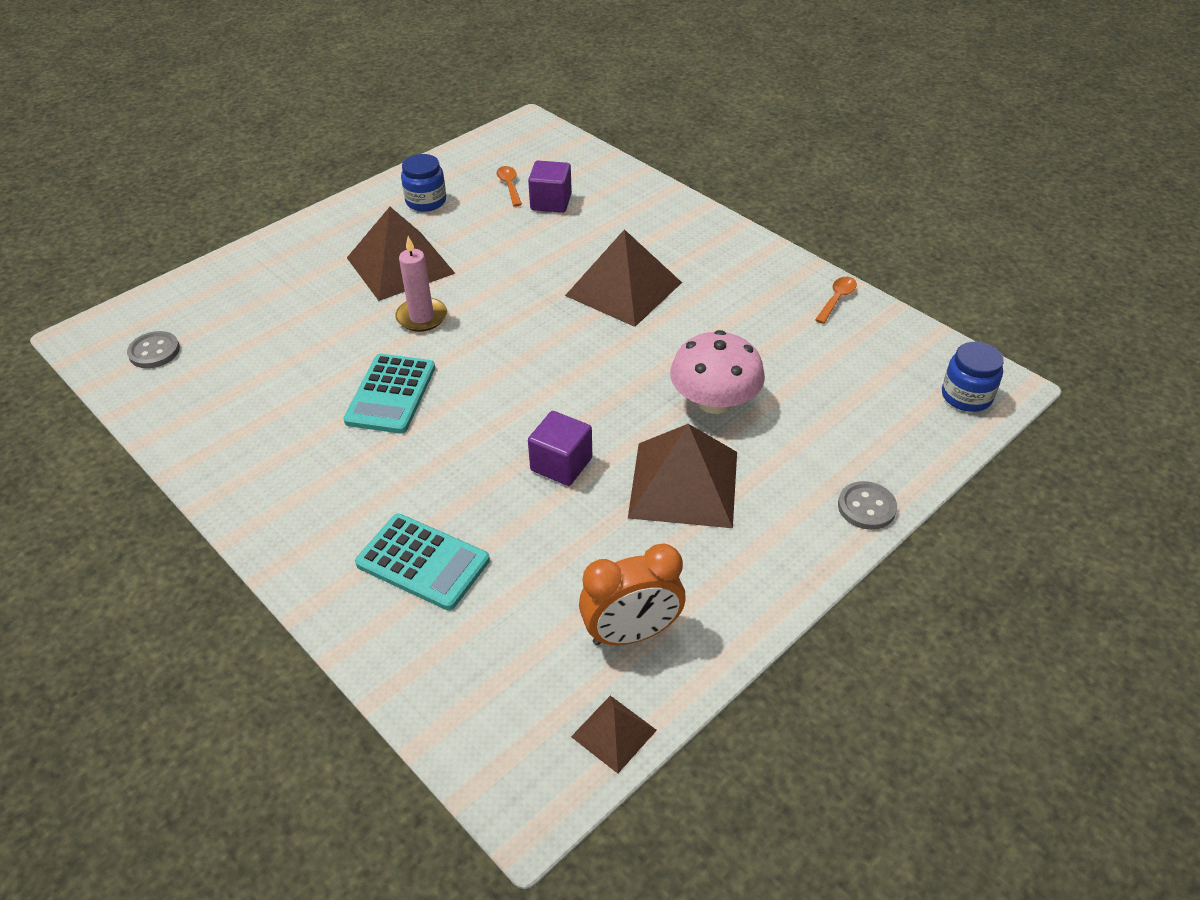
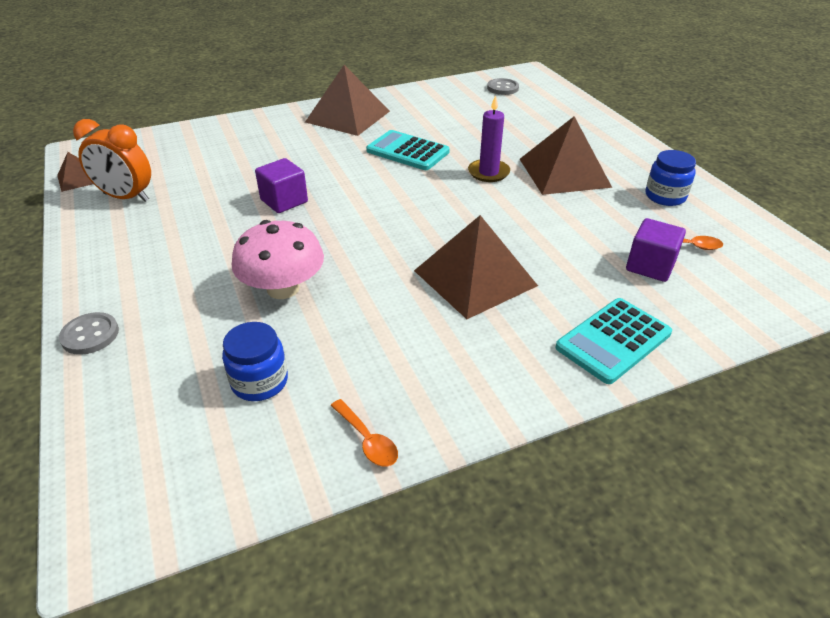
camera: 110 degrees right, 5 degrees down
turquoise calculator [355,514,490,610] -> turquoise calculator moved to [555,298,672,384]
pink candle [395,236,447,332] -> purple candle [468,95,510,182]
orange clock [579,544,686,646] -> orange clock turned 75 degrees counterclockwise [73,119,151,202]
brown pyramid [628,424,737,528] -> brown pyramid moved to [305,65,390,136]
blue jar [942,342,1004,412] -> blue jar moved to [222,322,288,401]

